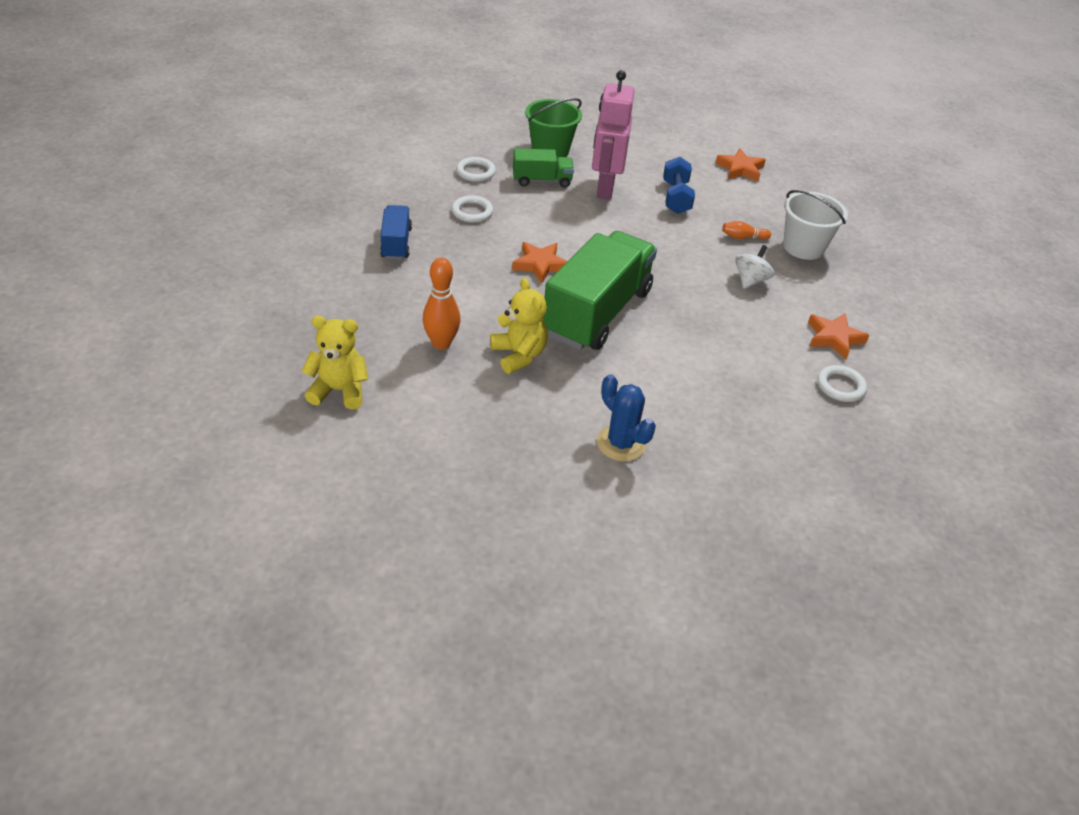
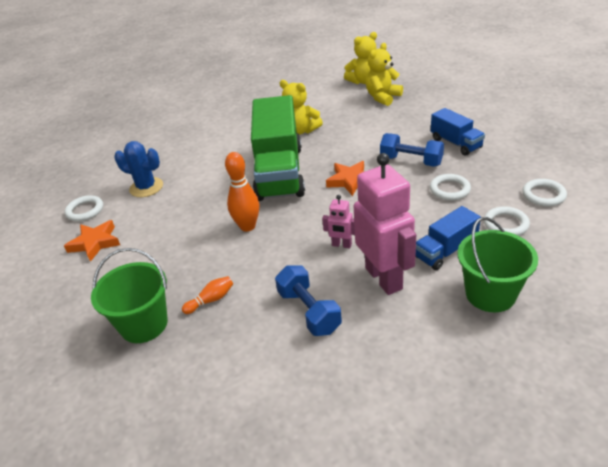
camera: 155 degrees right, 5 degrees down
orange bowling pin [423,258,460,349] -> orange bowling pin moved to [225,152,259,232]
green truck [513,148,574,188] -> blue truck [415,206,481,270]
blue cactus [597,374,656,462] -> blue cactus moved to [114,141,163,197]
orange star [716,148,766,181] -> none
white spinning top [735,245,775,289] -> none
white bucket [783,190,848,260] -> green bucket [91,248,168,343]
none -> pink robot [322,195,355,248]
none -> yellow teddy bear [366,43,403,106]
none -> blue dumbbell [380,133,444,167]
none -> white ring [522,179,567,207]

